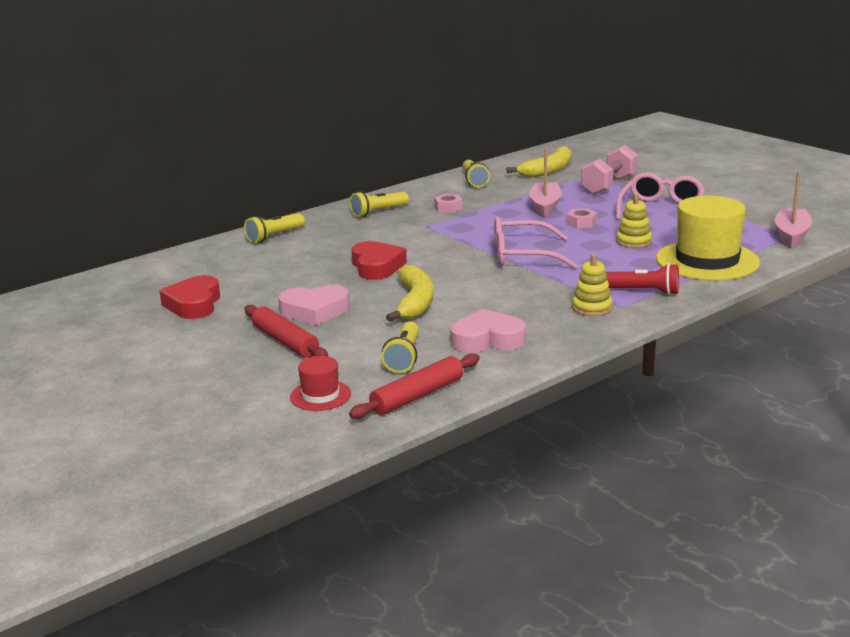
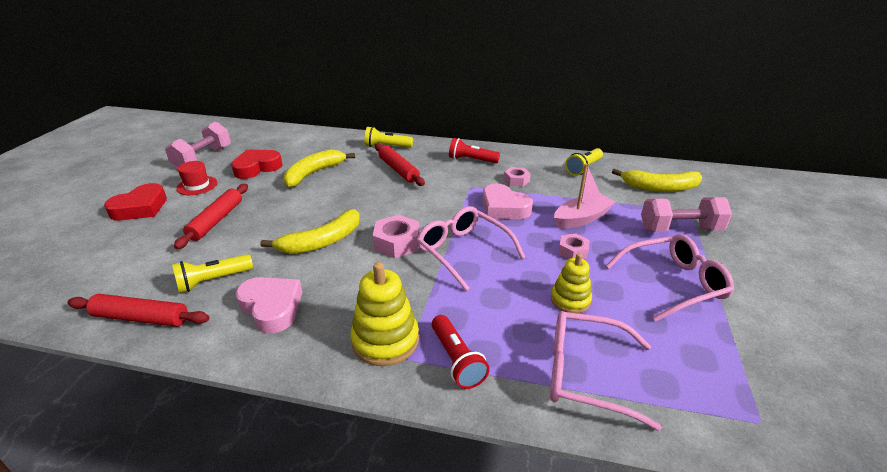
camera: 50 degrees right, 10 degrees up
pink heart [278,285,350,326] -> pink heart moved to [482,183,533,219]
red hat [290,356,351,411] -> red hat moved to [176,161,217,195]
yellow flashlight [350,191,409,217] -> red flashlight [449,138,500,163]
red heart [351,241,407,280] -> red heart moved to [104,183,167,221]
yellow stacking toy [572,254,613,316] -> yellow stacking toy [350,262,419,366], size x1.55
yellow hat [656,196,760,281] -> pink glasses [550,311,662,431]
pink boat [775,171,812,248] -> none
none -> pink dumbbell [165,121,231,168]
none -> yellow banana [284,150,355,187]
none -> pink nut [372,215,420,258]
none -> red rolling pin [375,144,425,186]

